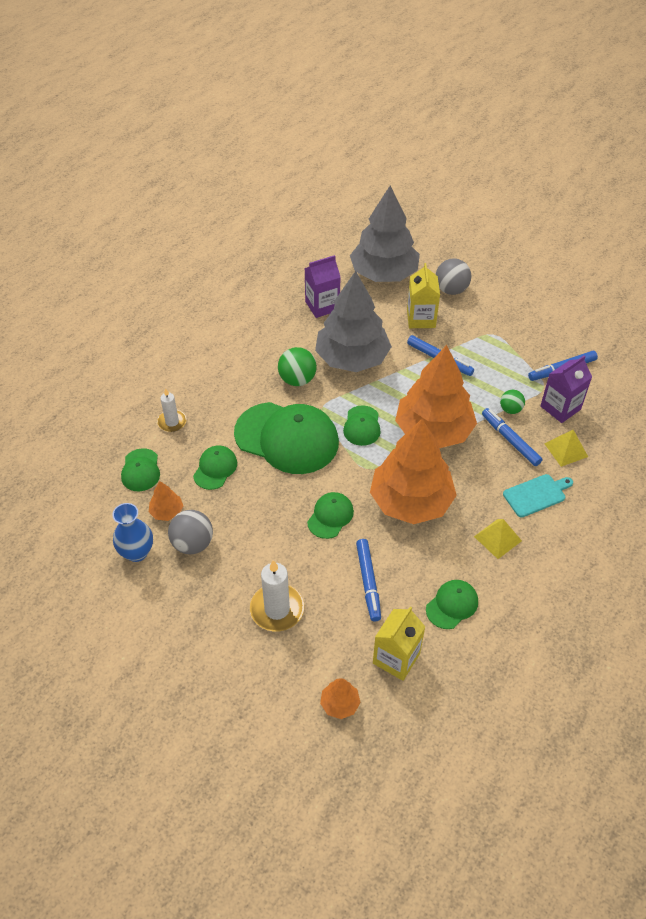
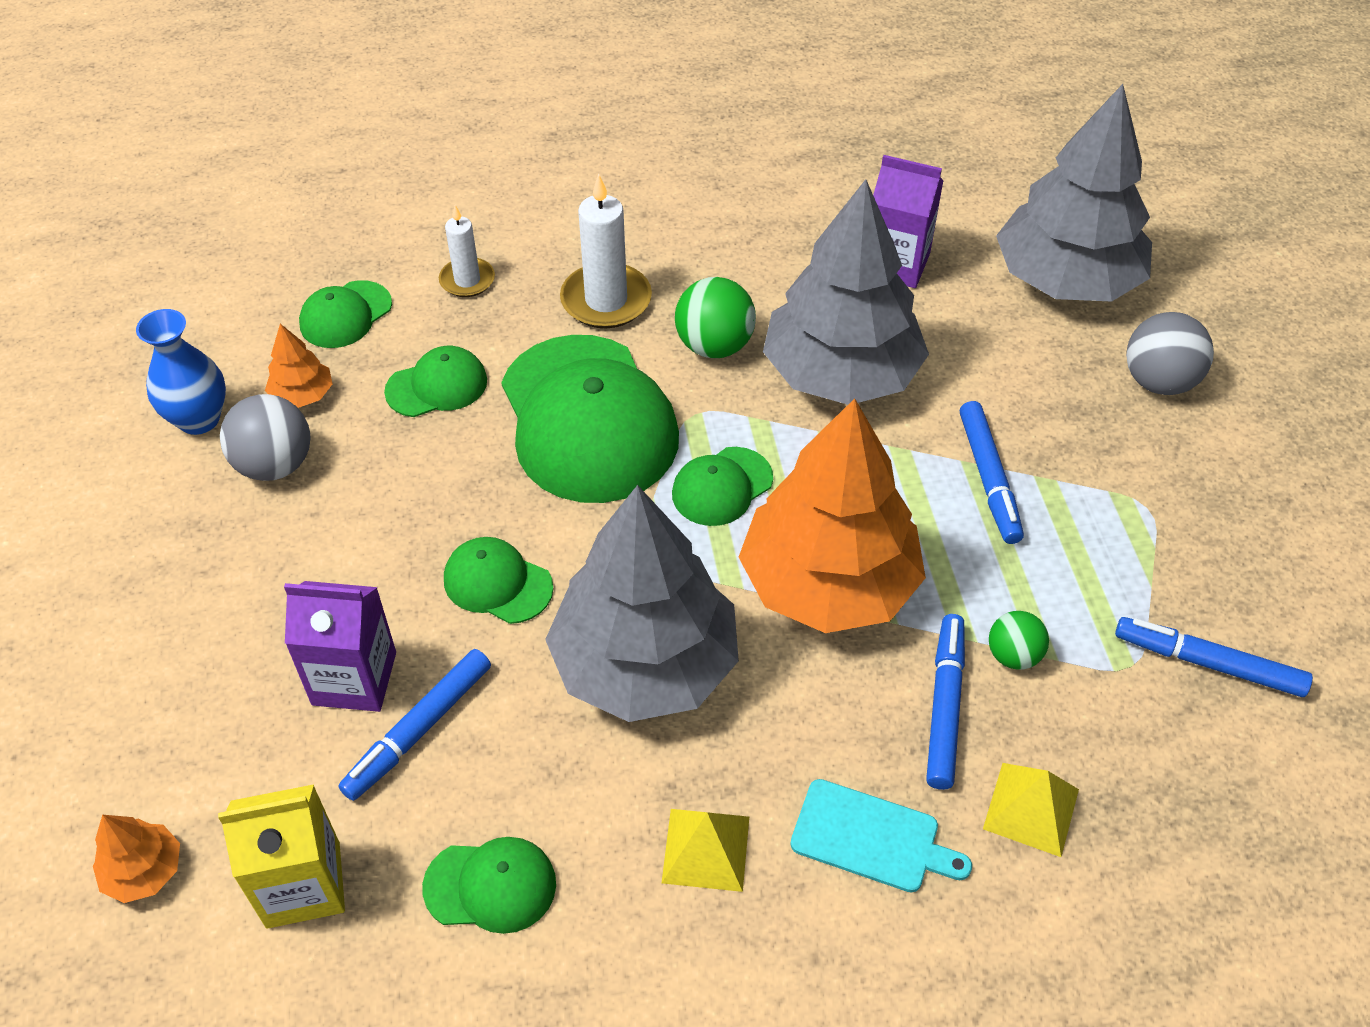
camera: 45 degrees right, 0 degrees up
white candle [250,560,304,632] -> white candle moved to [560,174,652,328]
green cap [307,492,354,539] -> green cap turned 135 degrees counterclockwise [444,537,553,624]
orange tree [370,419,457,524] -> grey tree [545,485,739,722]
yellow carton [407,263,440,328] -> none
purple carton [540,355,592,423] -> purple carton moved to [284,581,396,712]

